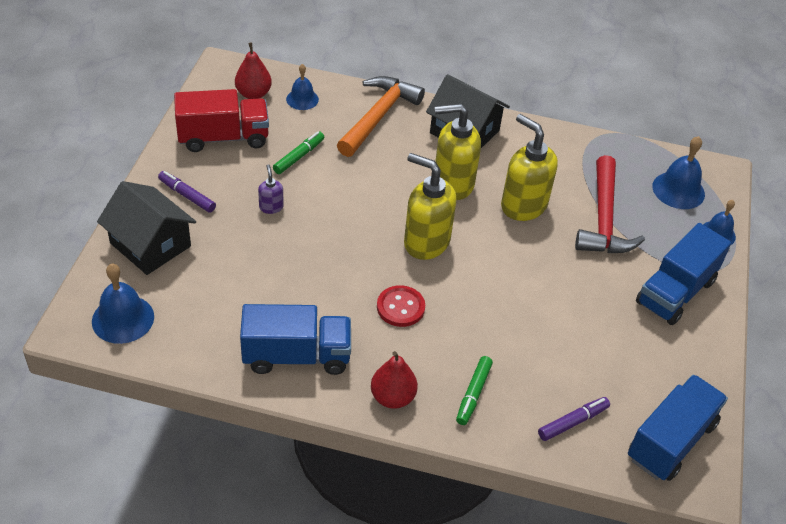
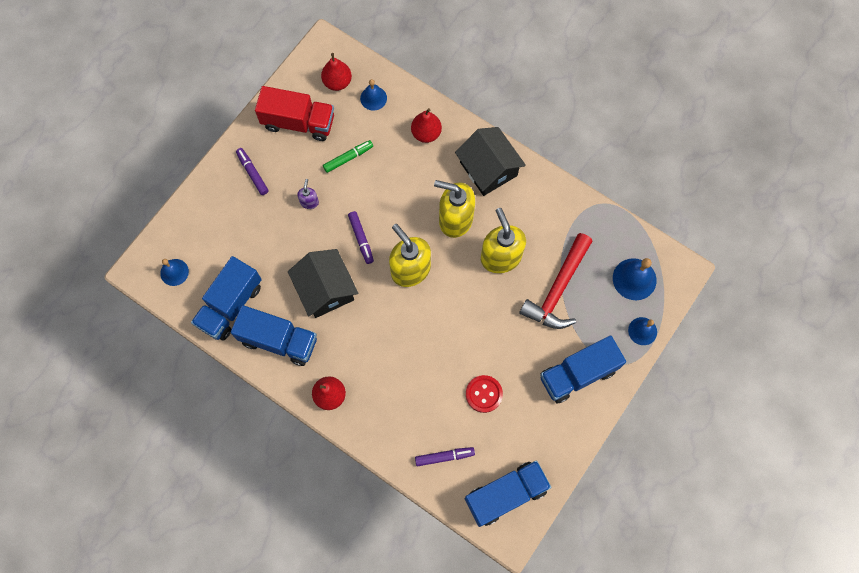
camera: 25 degrees right, 25 degrees up
blue bell [92,264,154,344] -> blue bell [160,259,189,286], size x0.65
black house [97,181,196,275] -> black house moved to [288,249,358,318]
orange hammer [337,76,425,157] -> red pear [411,108,442,143]
red button [377,285,425,327] -> red button moved to [466,375,503,413]
green marker [456,356,493,425] -> none
none -> blue truck [191,256,262,341]
none -> purple marker [348,211,374,264]

